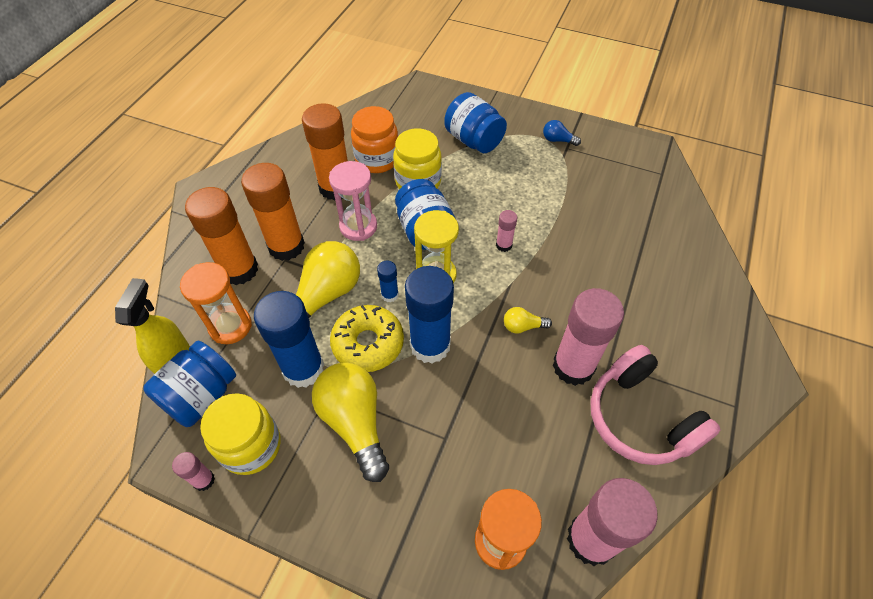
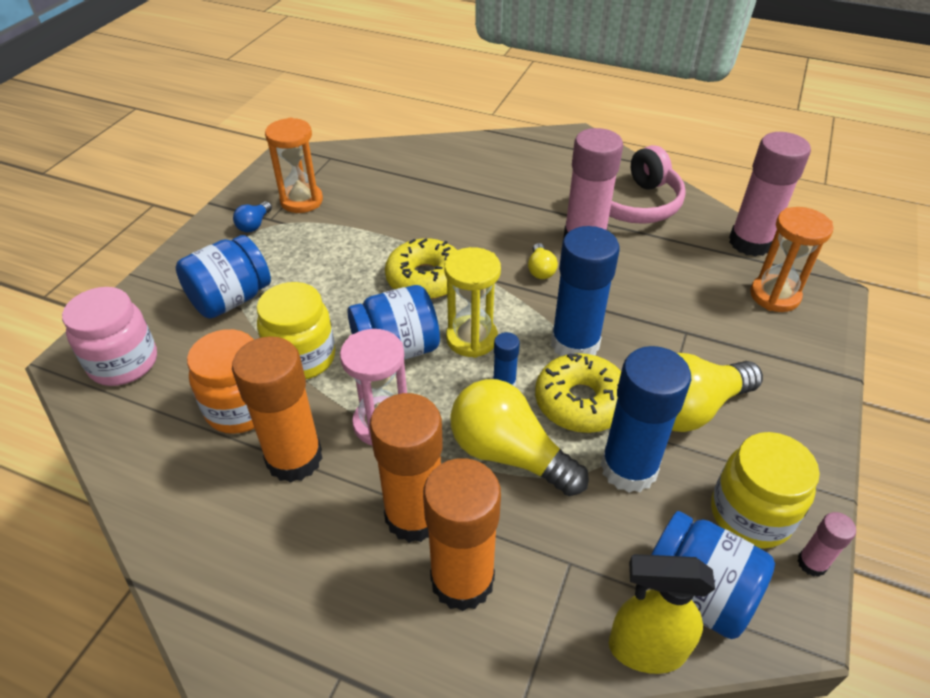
camera: 90 degrees left, 10 degrees down
orange hourglass [180,262,252,344] -> orange hourglass moved to [265,118,323,213]
pink glue stick [496,210,517,252] -> yellow donut [385,238,457,299]
none -> pink jar [62,287,157,386]

